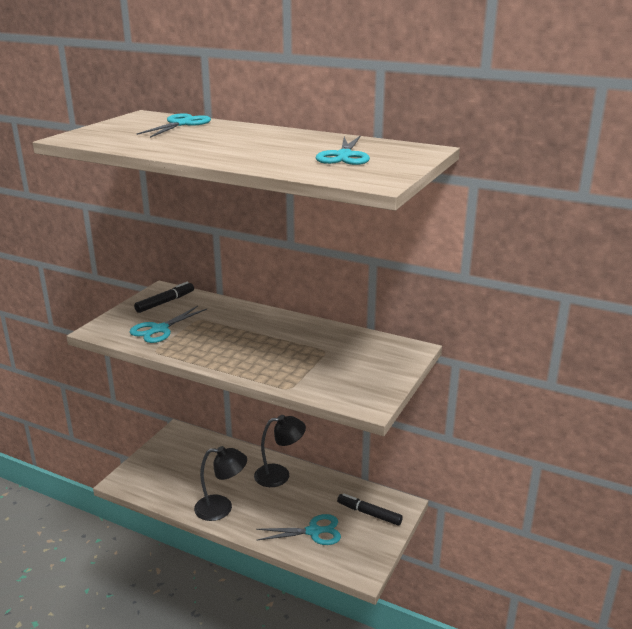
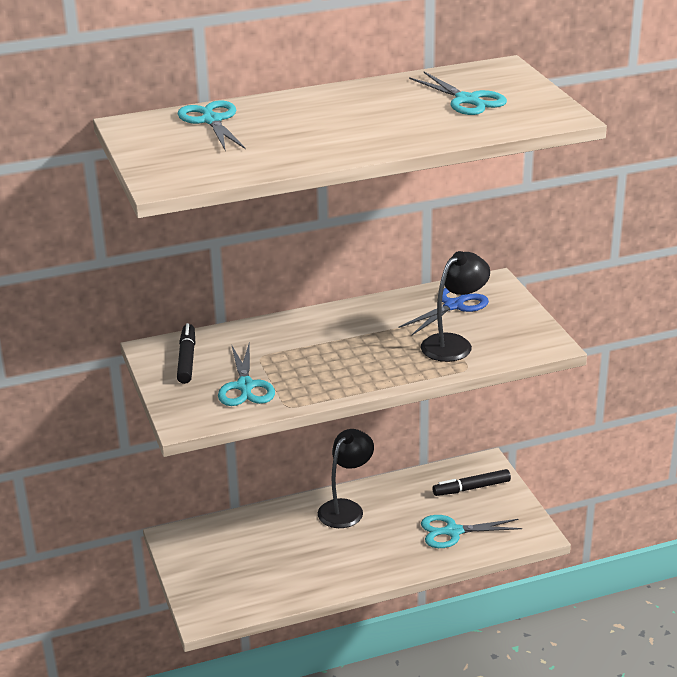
camera: 45 degrees left, 5 degrees up
black lamp [194,446,247,521] -> black lamp moved to [421,251,490,362]
turquoise scissors [256,514,341,545] -> turquoise scissors turned 135 degrees counterclockwise [421,515,522,548]
none -> blue scissors [399,288,489,335]

